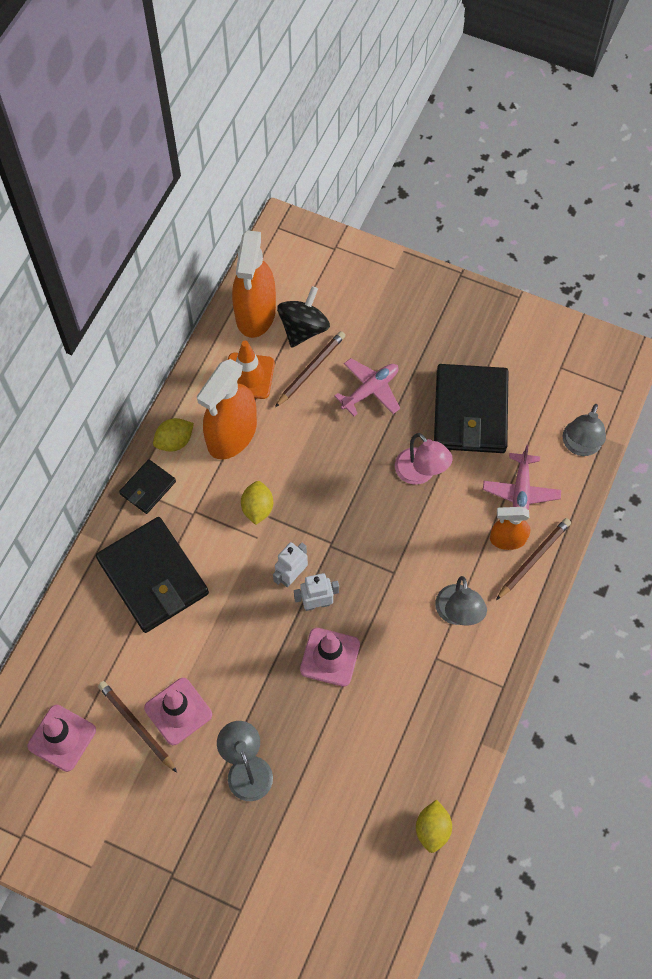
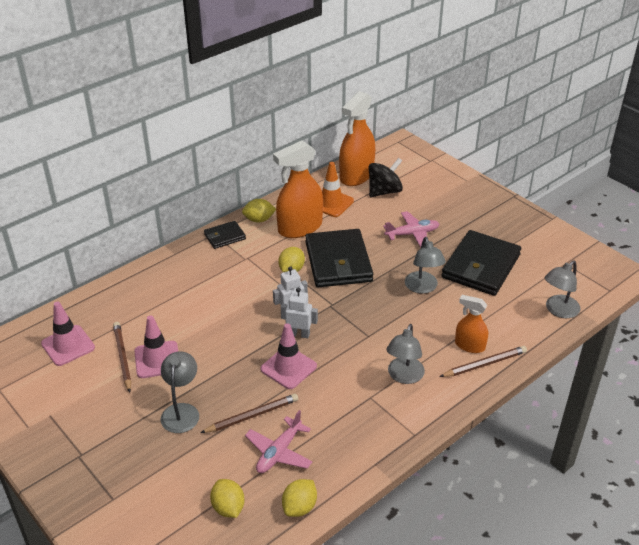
camera: 25 degrees right, 25 degrees down
black wallet [96,517,209,633] -> black wallet moved to [305,229,373,287]
brown pencil [275,331,345,407] -> brown pencil moved to [200,394,298,433]
pink lamp [395,433,453,485] -> grey lamp [405,237,446,294]
pink plane [483,445,561,510] -> pink plane moved to [245,410,313,473]
none -> yellow lemon [210,479,244,518]

